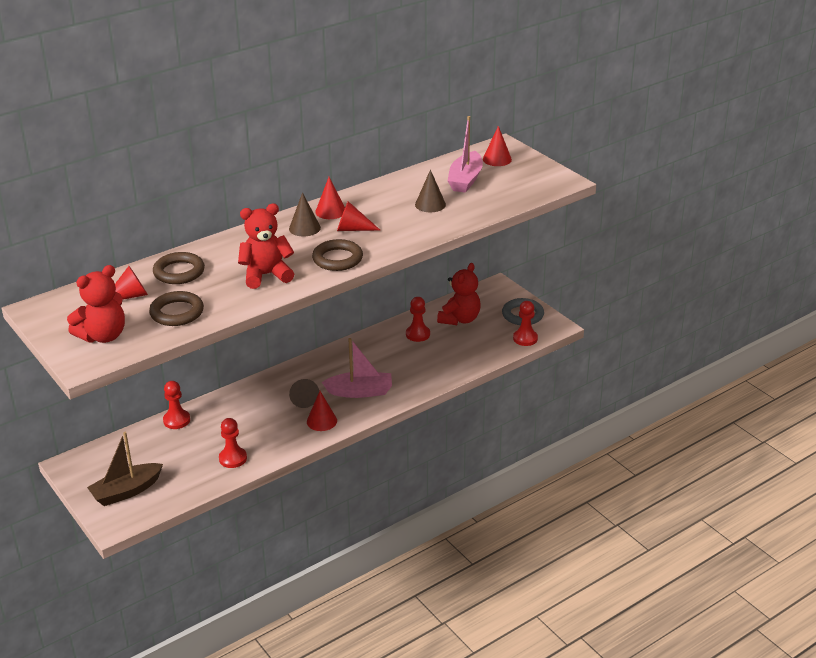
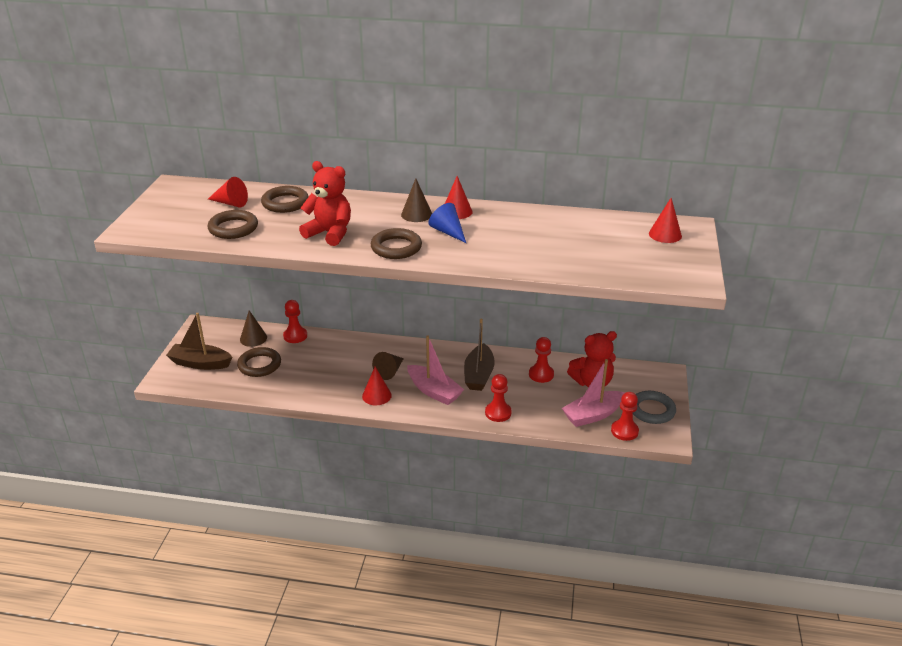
camera: 45 degrees right, 0 degrees up
red teddy bear [67,265,125,343] -> none
red pawn [219,418,247,468] -> red pawn moved to [485,374,512,422]
red cone [337,201,381,231] -> blue cone [428,203,466,243]
brown cone [415,170,446,212] -> brown cone moved to [240,310,267,347]
pink boat [448,116,483,193] -> pink boat moved to [562,359,626,427]
none -> brown ring [237,347,281,377]
none -> brown boat [464,319,495,391]

